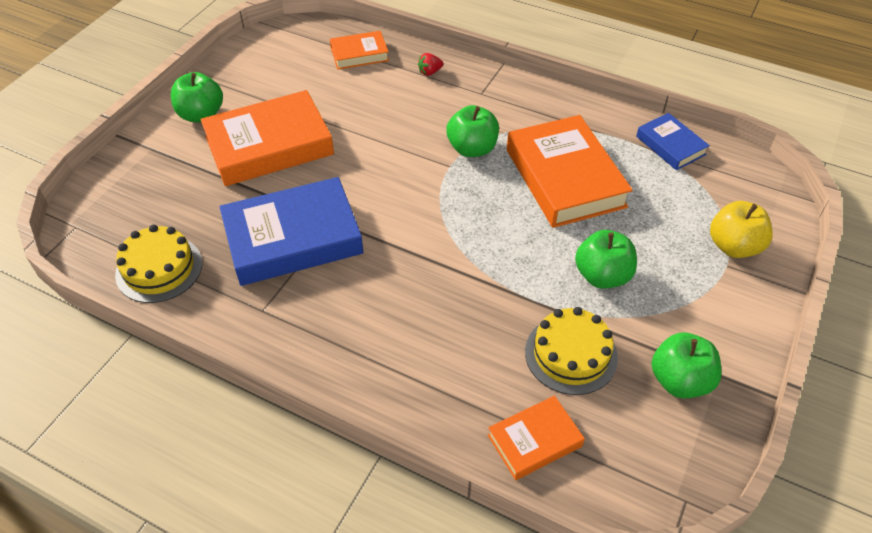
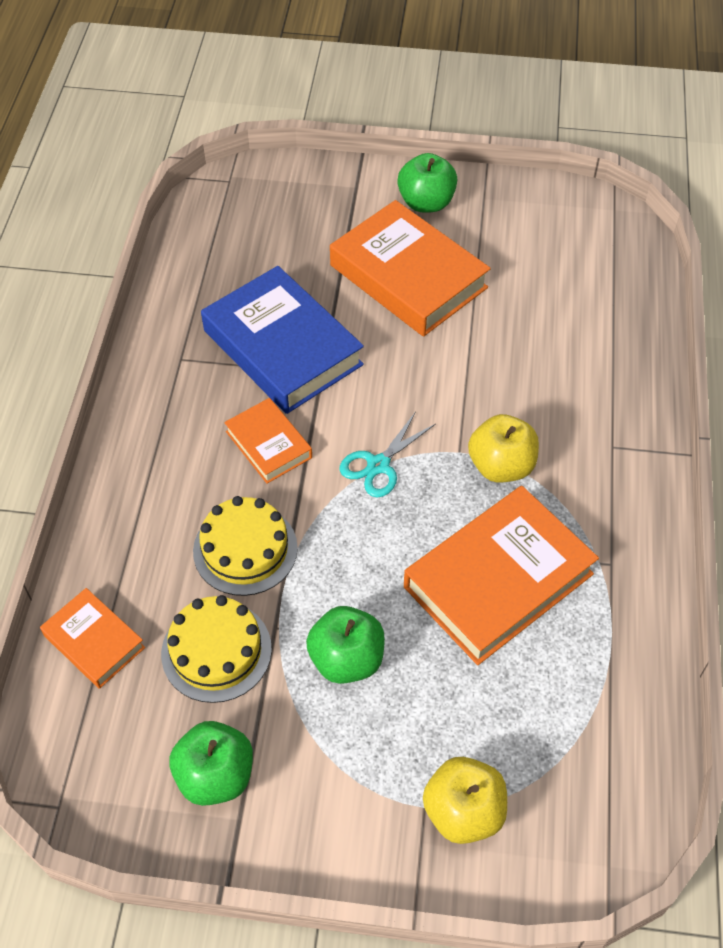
camera: 70 degrees right, 5 degrees up
yellow cake [115,225,202,303] -> yellow cake moved to [193,496,298,596]
orange book [330,31,389,70] -> orange book moved to [224,398,312,484]
red strawberry [418,53,443,76] -> none
green apple [446,105,499,157] -> yellow apple [468,414,539,483]
blue book [636,113,710,170] -> none
none -> turquoise scissors [339,412,436,498]

